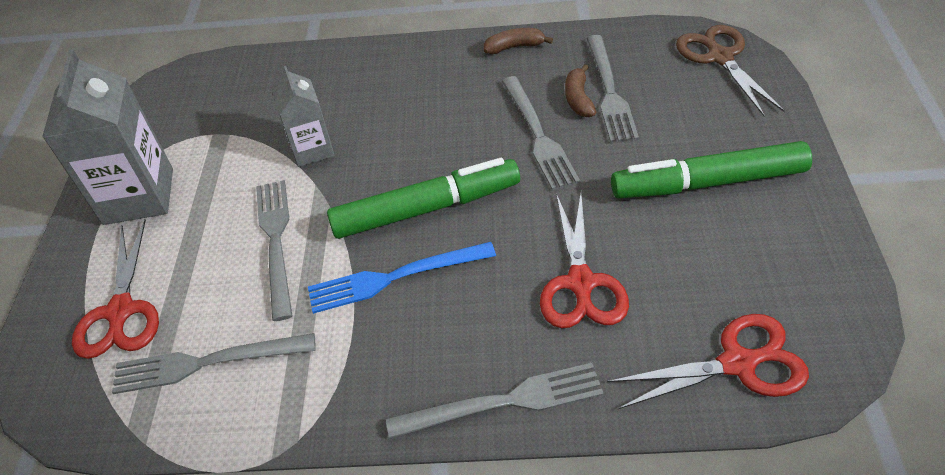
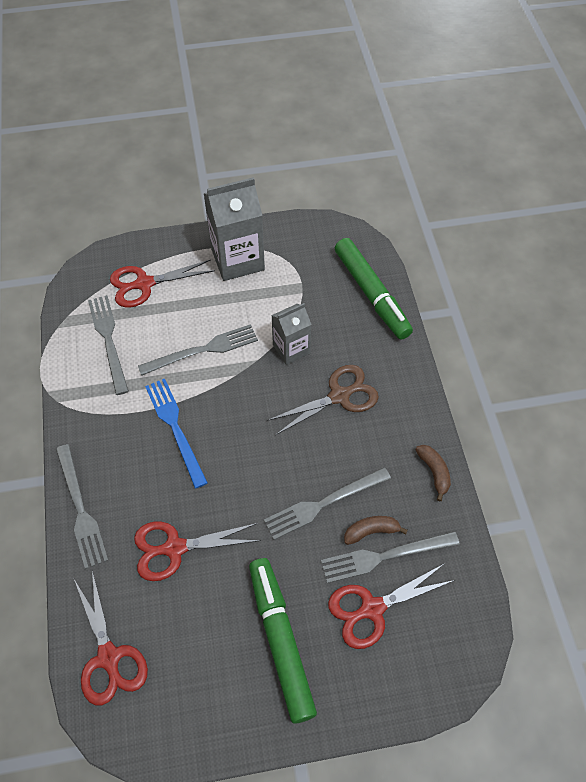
camera: 75 degrees right, 10 degrees up
green marker [327,158,520,239] -> green marker moved to [335,238,413,340]
brown scissors [676,25,785,116] -> brown scissors moved to [267,365,379,435]
none -> red scissors [328,563,455,649]

